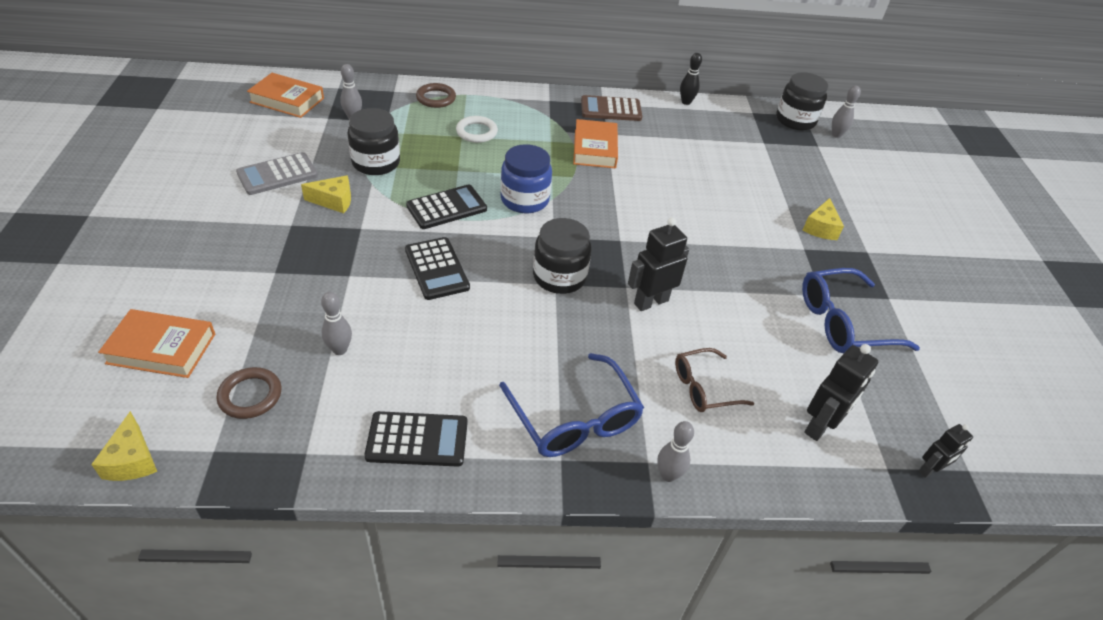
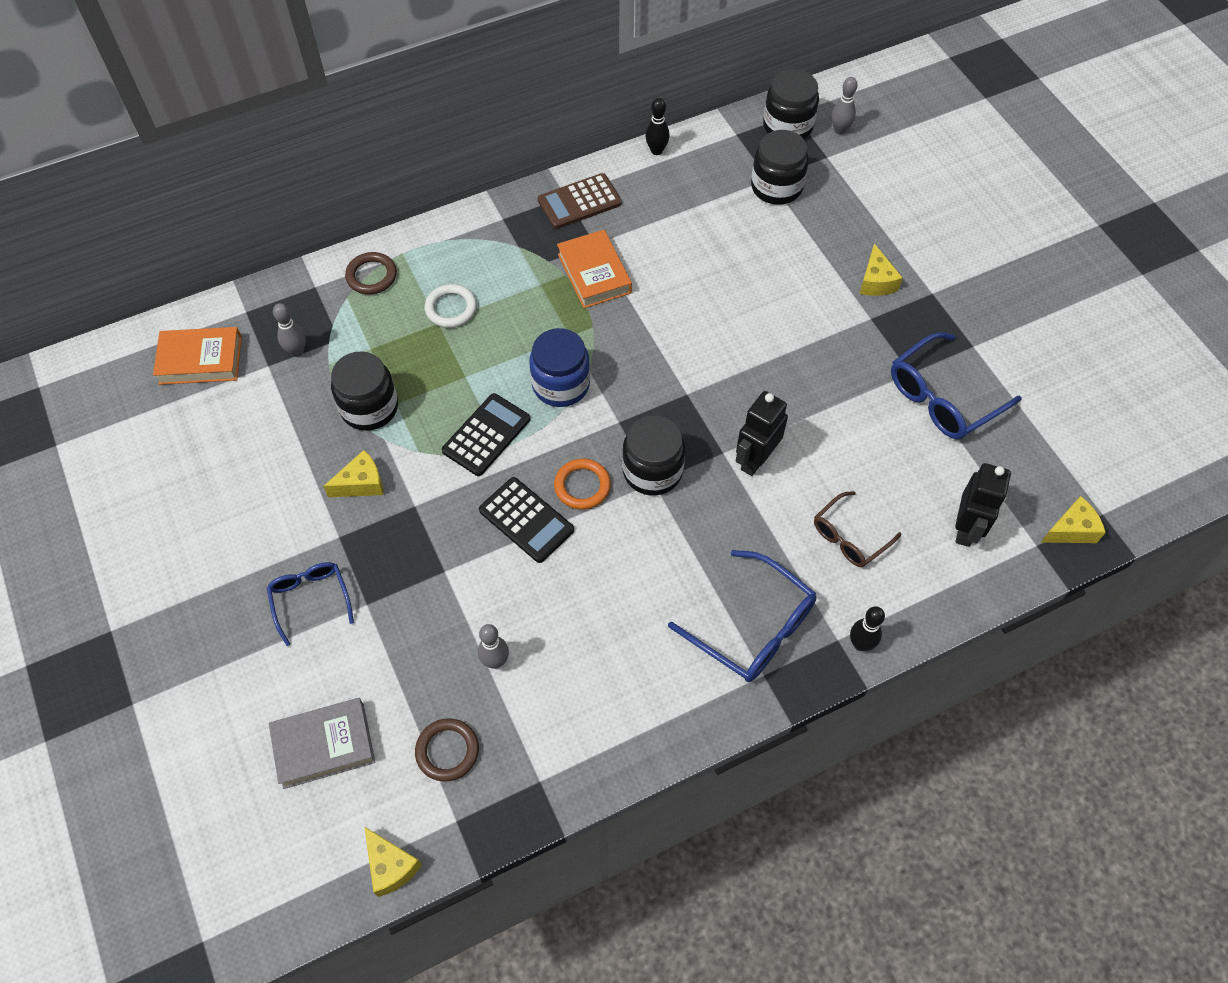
camera: 20 degrees left, 15 degrees up
orange book [98,309,215,378] -> grey book [269,698,375,789]
grey calculator [236,152,318,195] -> none
black calculator [364,411,468,467] -> none
grey bowling pin [657,421,694,482] -> black bowling pin [850,606,885,651]
black robot [918,424,973,478] -> yellow cheese [1041,496,1106,543]
none -> blue glasses [267,562,354,646]
none -> orange ring [554,459,611,510]
none -> black jar [751,130,809,205]

